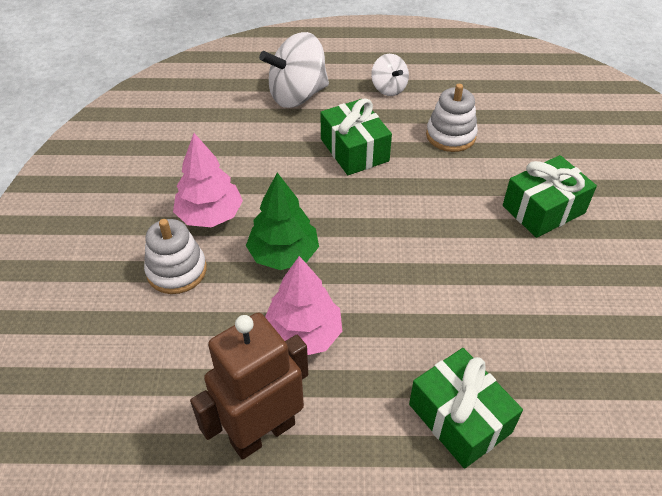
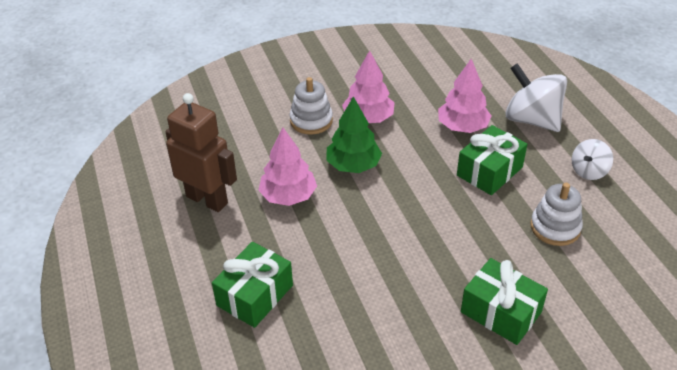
camera: 70 degrees right, 5 degrees down
none -> pink tree [438,59,492,133]

